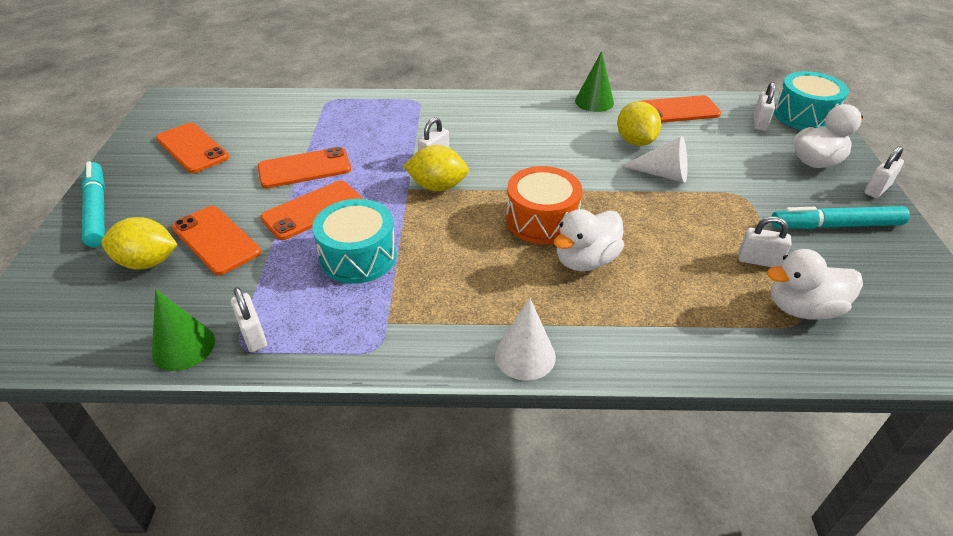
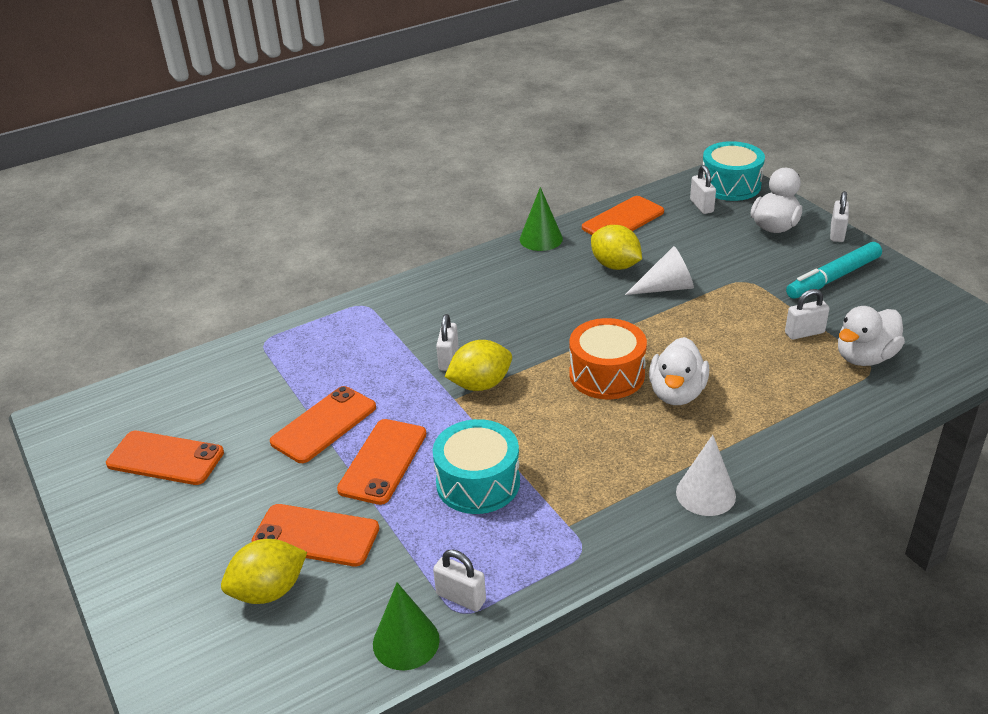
camera: 30 degrees left, 5 degrees down
turquoise marker [81,161,105,247] -> none

